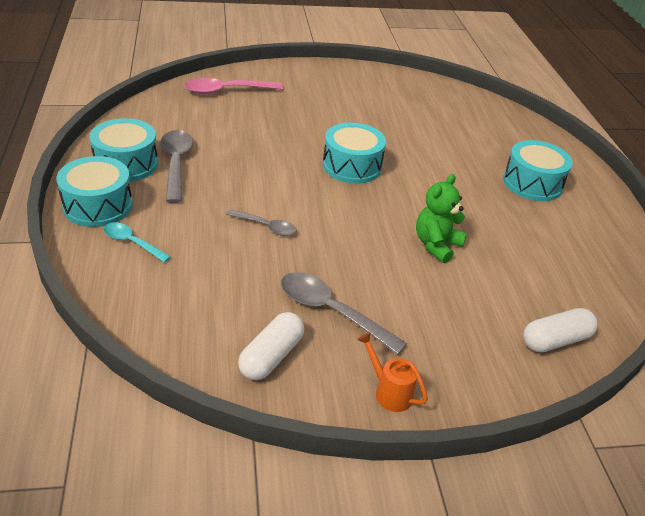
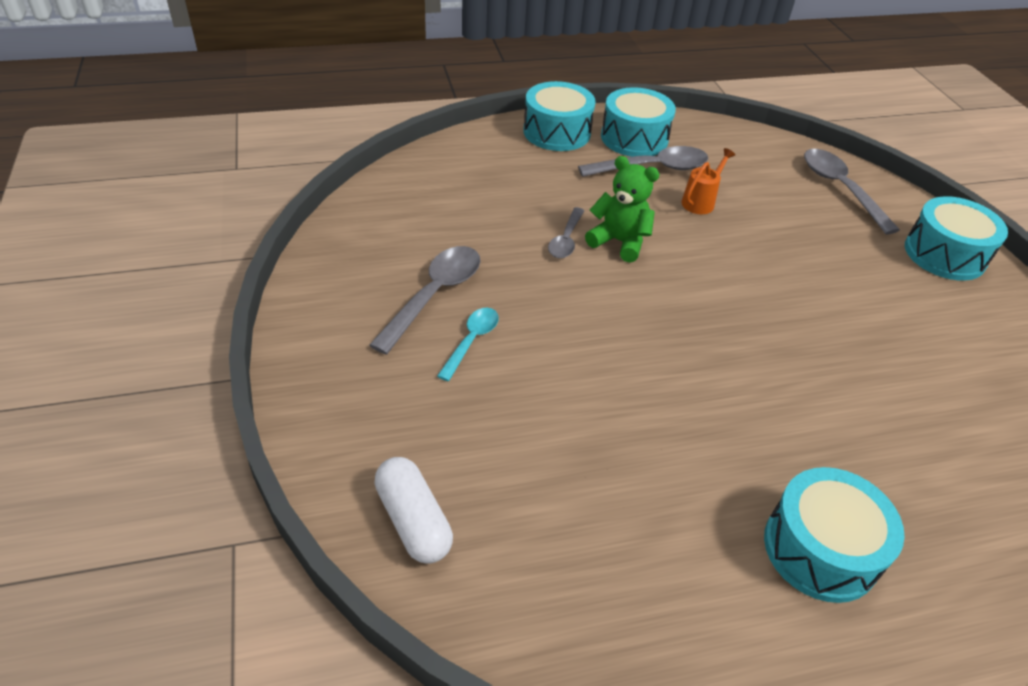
camera: 85 degrees right, 5 degrees up
turquoise spoon [104,222,171,262] -> turquoise spoon moved to [437,308,499,381]
pink spoon [184,78,283,94] -> grey spoon [804,149,900,234]
white capsule [238,312,304,380] -> none
turquoise drum [323,123,386,184] -> turquoise drum moved to [905,196,1008,281]
orange watering can [357,332,428,412] -> orange watering can moved to [681,148,735,214]
green teddy bear [416,174,467,263] -> green teddy bear moved to [585,156,660,263]

